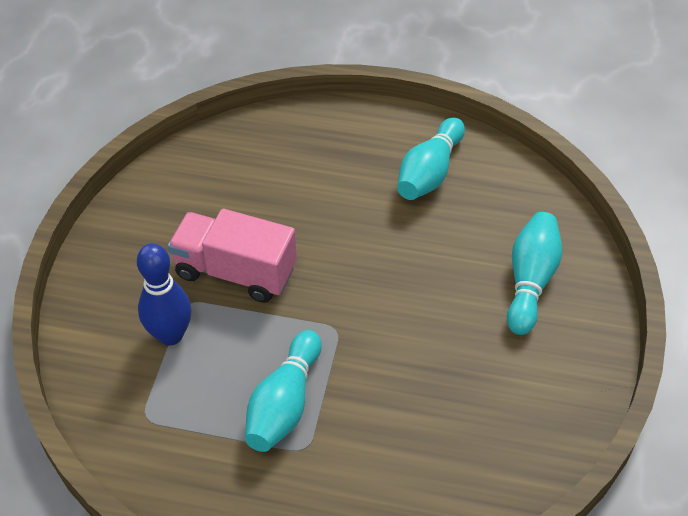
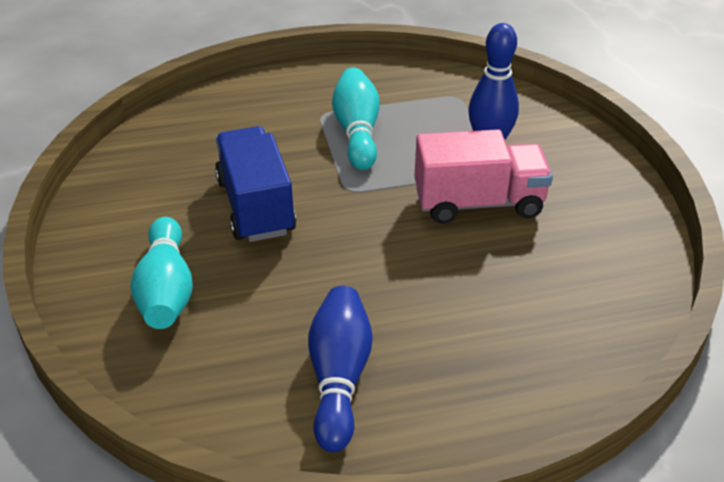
camera: 155 degrees right, 10 degrees down
turquoise bowling pin [397,118,465,200] -> blue bowling pin [308,286,373,452]
none -> blue truck [215,126,296,242]

